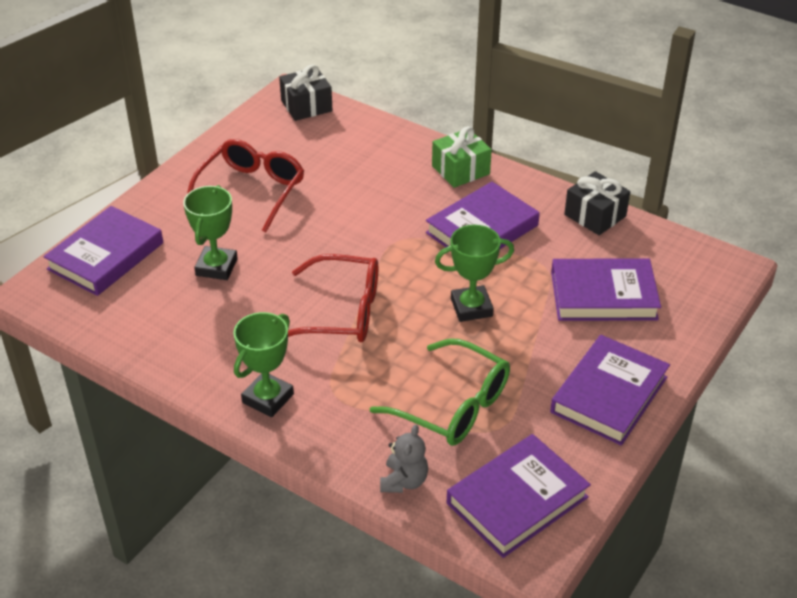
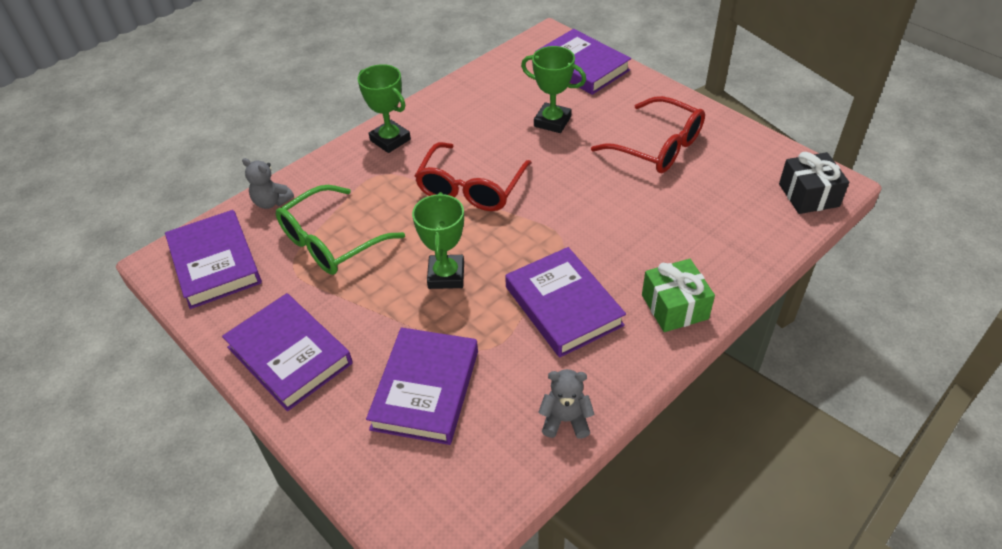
camera: 105 degrees right, 5 degrees up
black gift [564,171,630,235] -> grey teddy bear [538,369,595,439]

